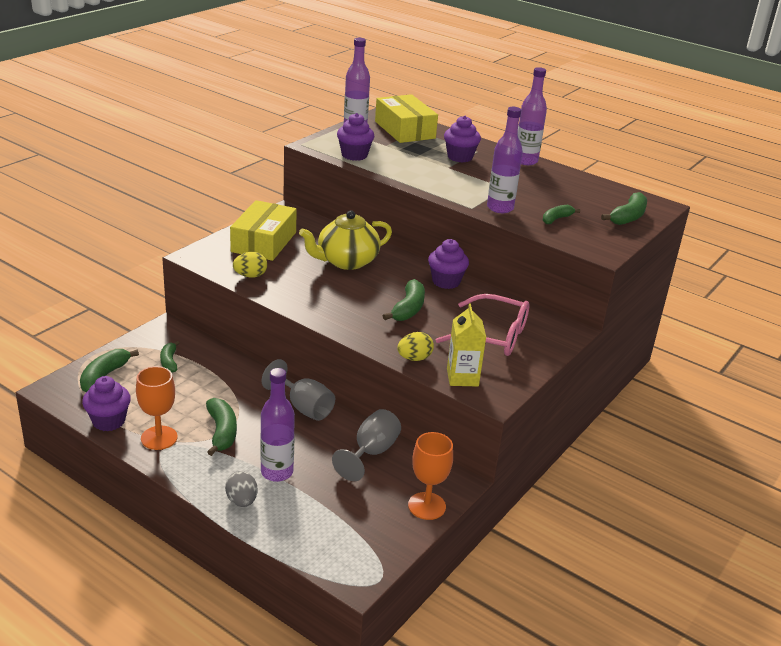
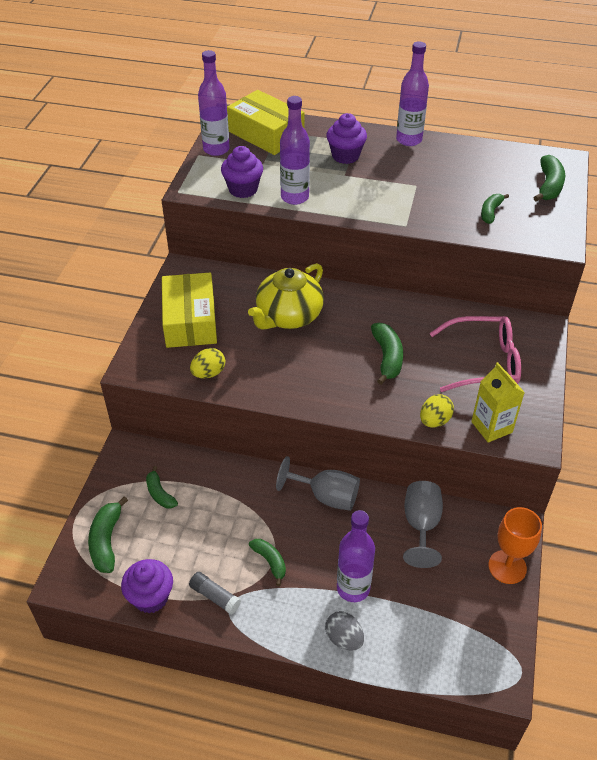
camera: 20 degrees left, 15 degrees up
orange goblet [136,366,178,450] -> grey glue stick [189,572,241,614]
green banana [206,398,237,456] -> green banana [249,539,286,586], size x0.66
purple cupcake [428,239,469,289] -> none
purple bottle [487,107,523,213] -> purple bottle moved to [280,96,310,205]

